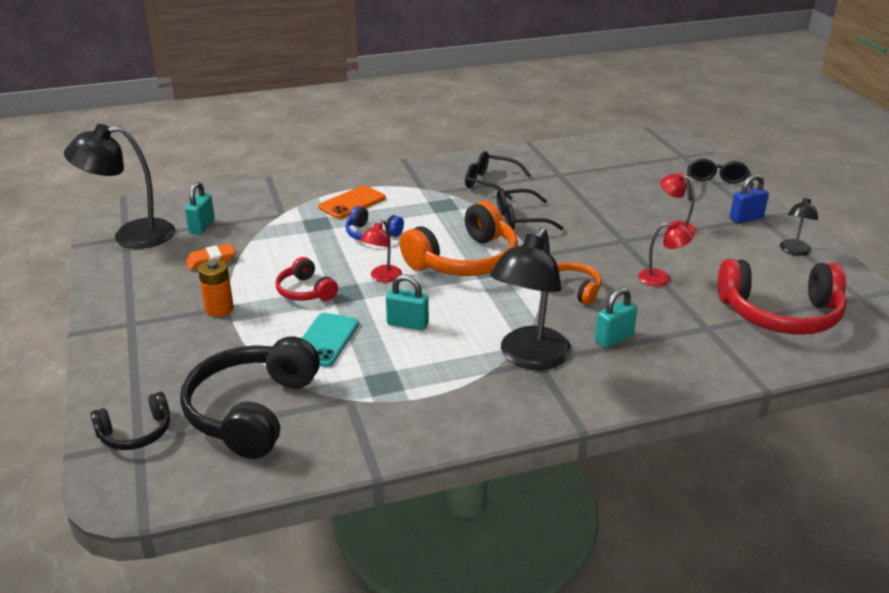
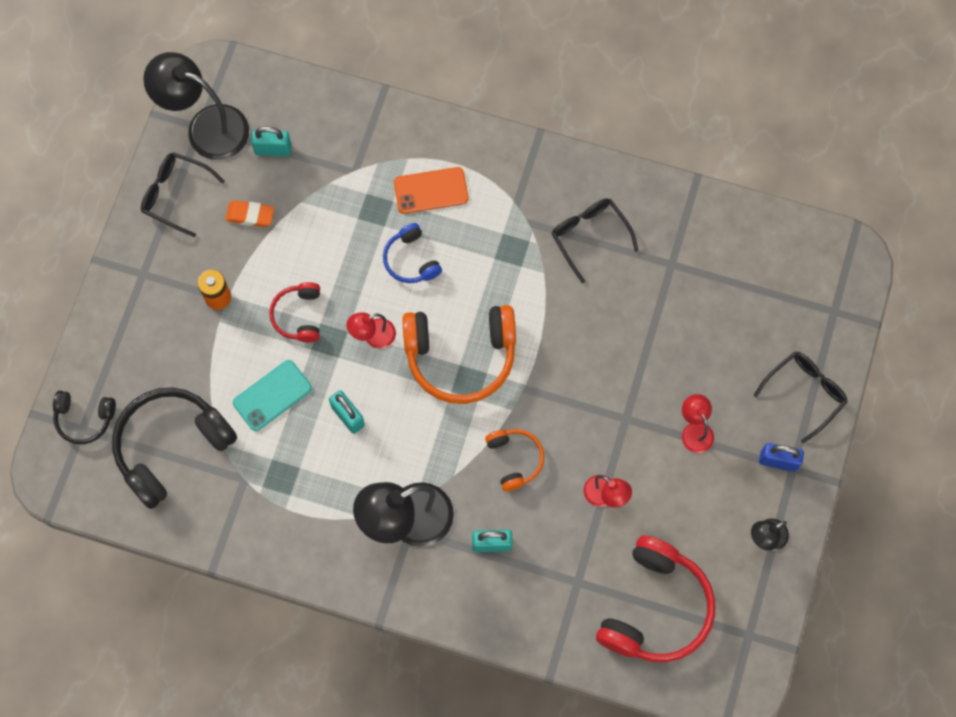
camera: 35 degrees right, 40 degrees up
turquoise padlock [185,181,215,235] -> turquoise padlock turned 45 degrees clockwise [251,126,292,157]
black glasses [497,188,564,230] -> black glasses moved to [141,152,225,237]
red headphones [718,259,846,335] -> red headphones turned 105 degrees counterclockwise [596,536,715,662]

